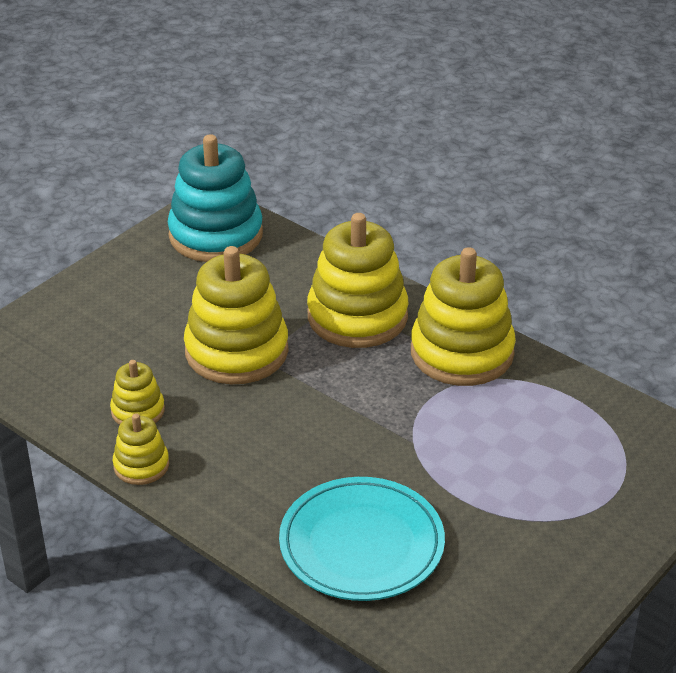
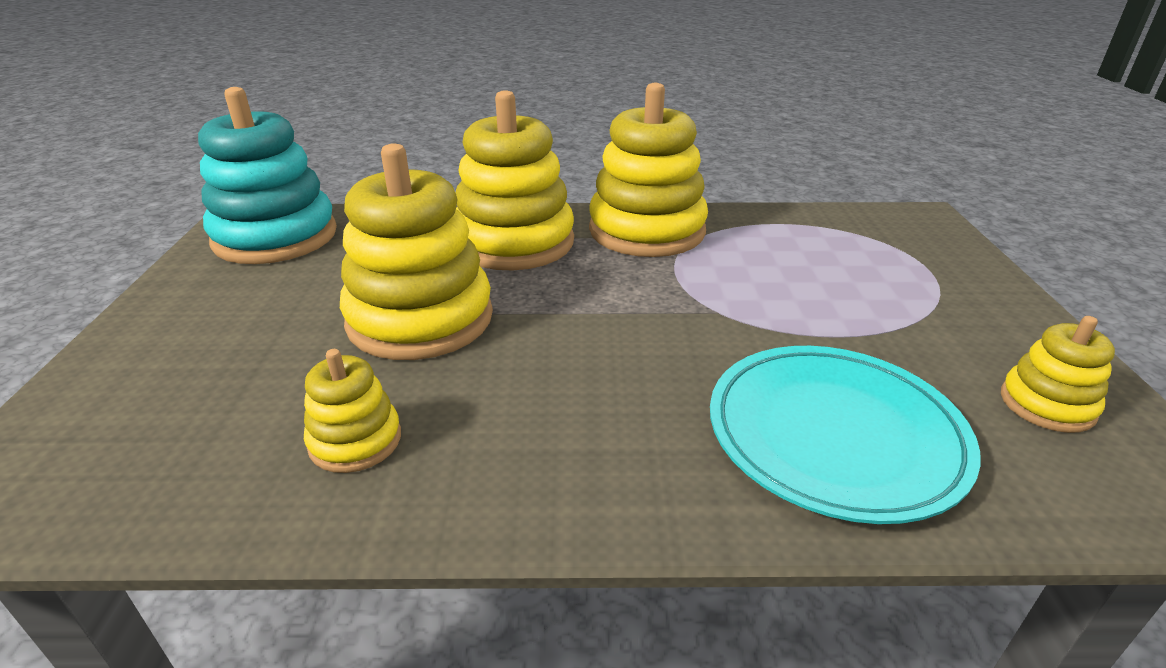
camera: 40 degrees left, 5 degrees down
yellow stacking toy [113,414,169,485] -> yellow stacking toy moved to [1001,316,1115,433]

